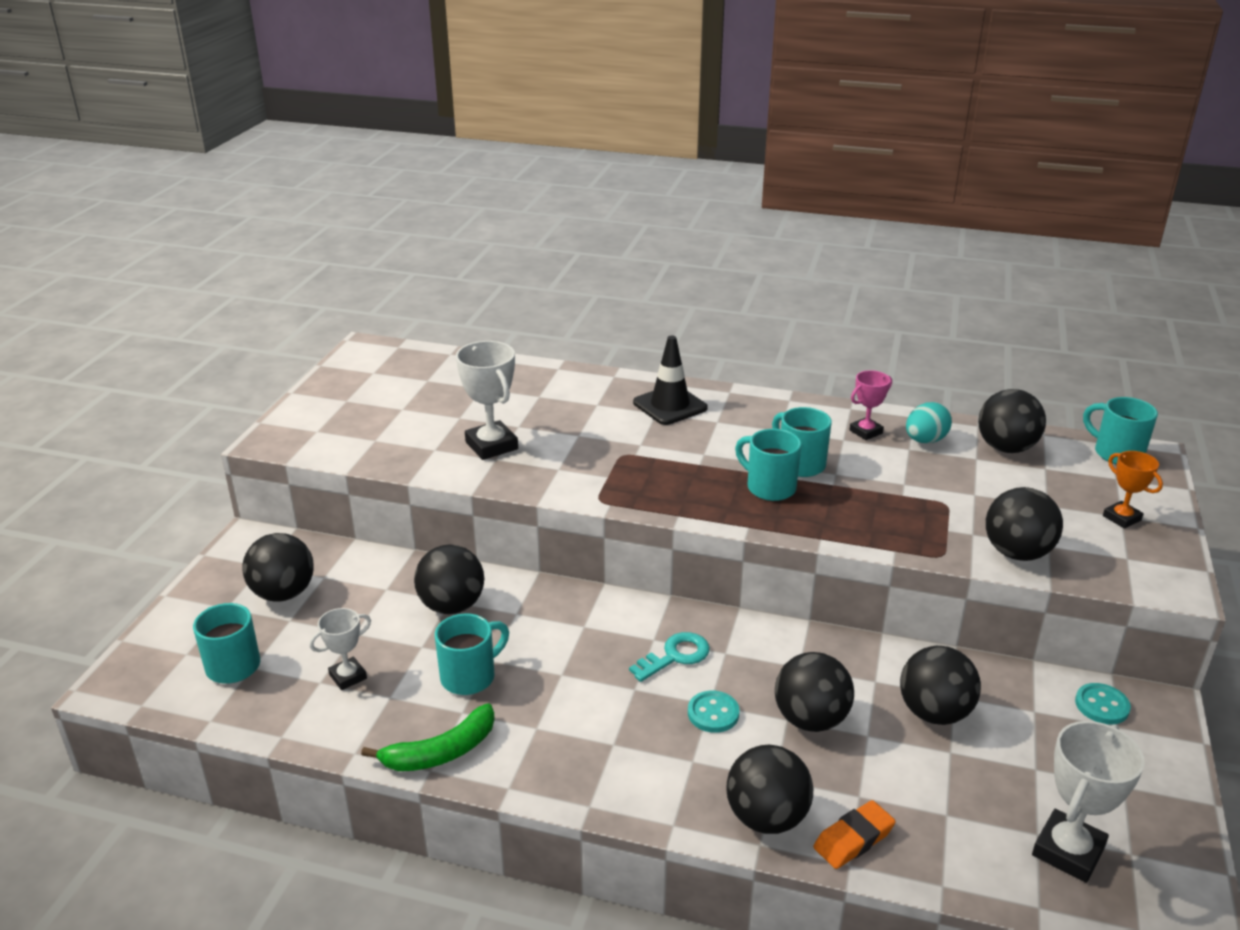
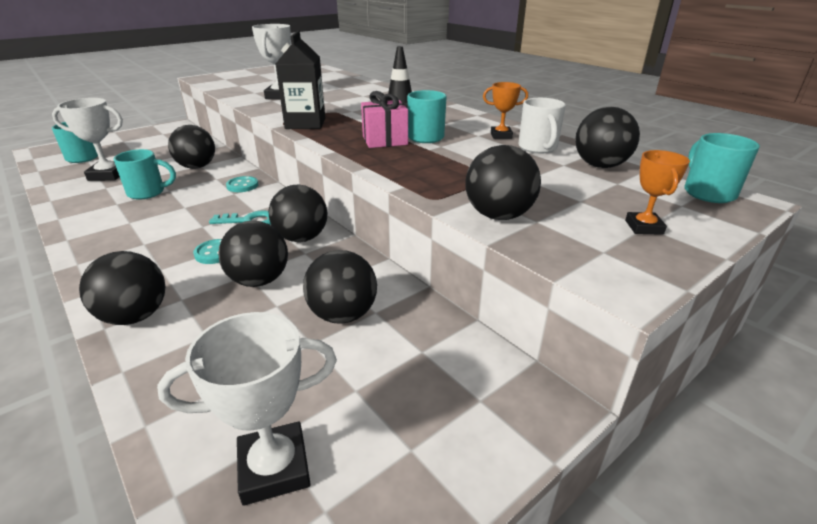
camera: 35 degrees right, 0 degrees up
black ball [242,533,314,602] -> black ball moved to [269,185,327,242]
white trophy [309,608,371,690] -> white trophy [52,98,123,181], size x1.66
green banana [361,704,495,771] -> none
turquoise mug [735,429,802,501] -> pink gift [361,91,408,148]
orange eraser [813,800,896,869] -> none
pink trophy [849,370,892,440] -> orange trophy [483,82,528,139]
turquoise egg [906,402,952,443] -> white mug [518,98,566,153]
turquoise button [1075,683,1131,724] -> turquoise button moved to [226,176,258,192]
none -> black carton [276,31,325,129]

